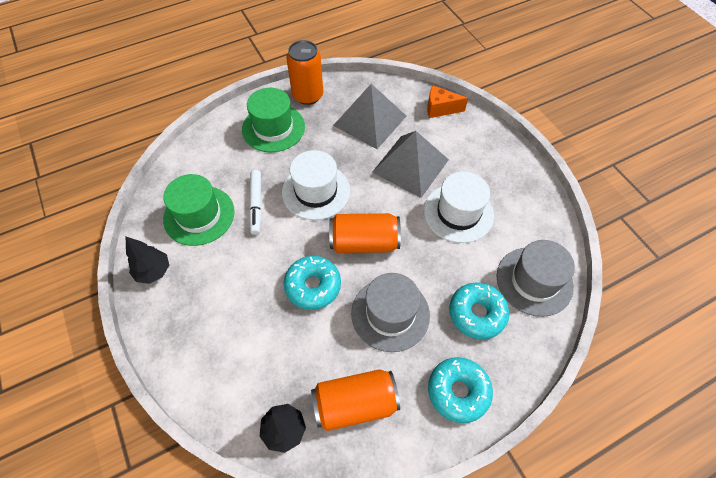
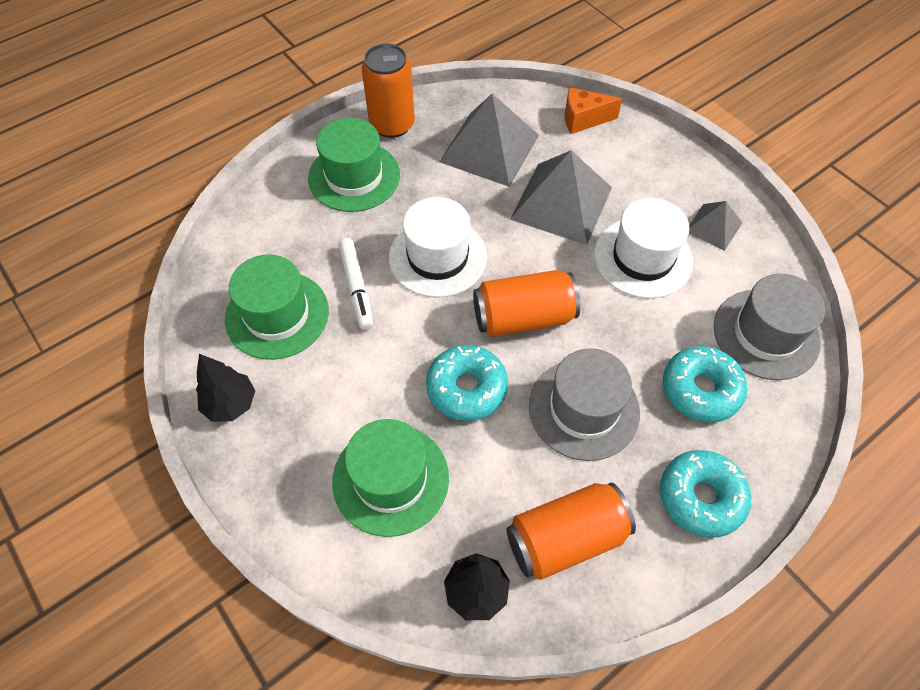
camera: 10 degrees left, 0 degrees up
none -> green hat [332,419,449,537]
none -> grey pyramid [689,201,742,251]

